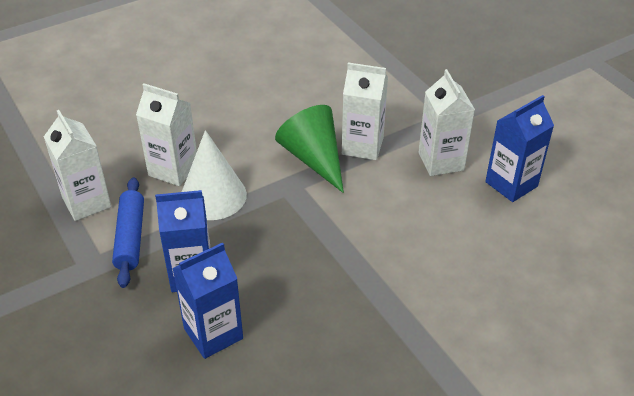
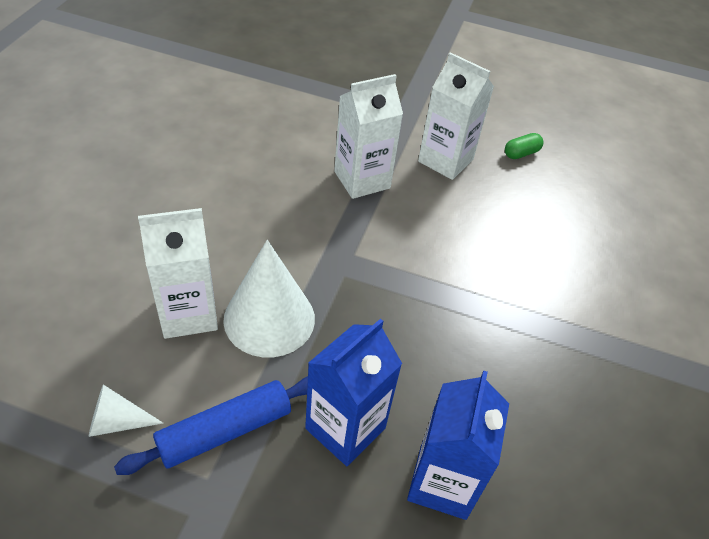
camera: 45 degrees left, 5 degrees up
white carton [44,110,111,221] -> white cone [88,385,163,437]
blue rolling pin [112,177,144,288] -> blue rolling pin turned 75 degrees counterclockwise [114,376,308,475]
green cone [275,105,344,193] -> none
blue carton [485,95,554,202] -> green capsule [505,133,543,159]

